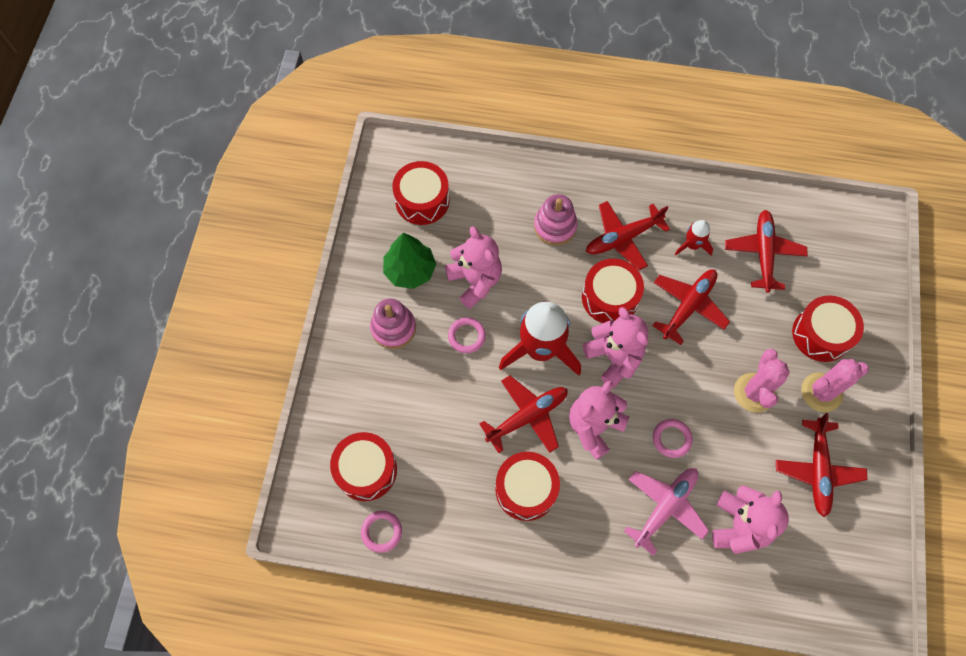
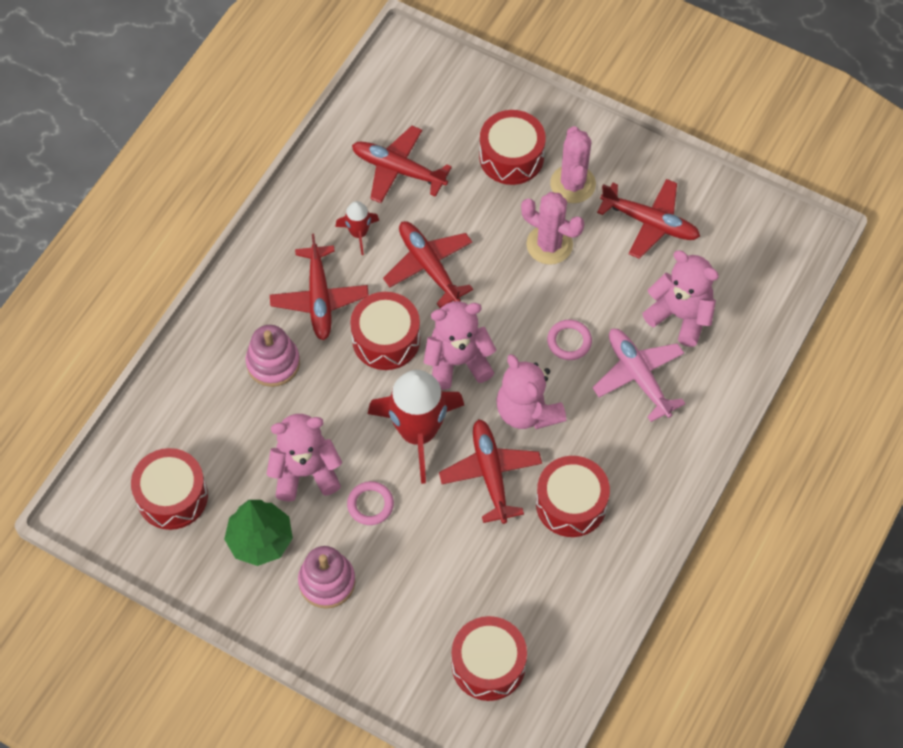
camera: 70 degrees left, 5 degrees down
pink ring [361,511,402,553] -> none

